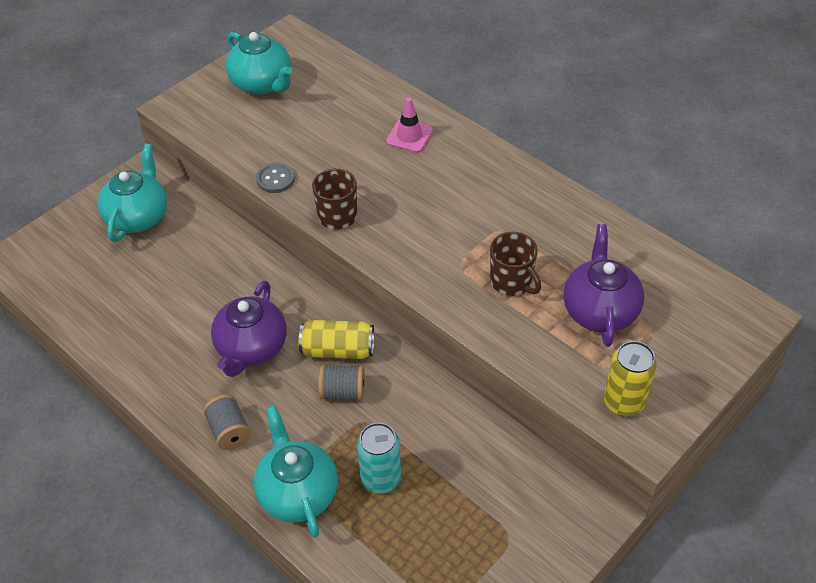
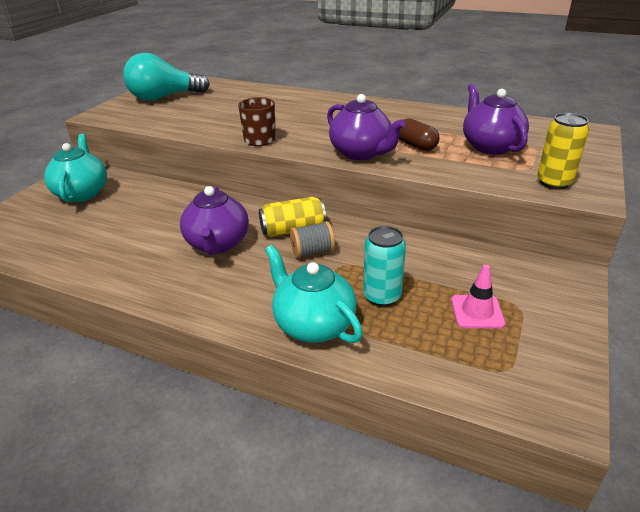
camera: 20 degrees left, 15 degrees down
grey spool [203,394,251,450] -> none
turquoise teapot [226,32,292,95] -> turquoise light bulb [123,53,210,101]
grey button [256,163,295,193] -> none
pink traffic cone [386,98,433,153] -> pink traffic cone moved to [451,265,505,329]
brown mug [490,232,541,296] -> brown capsule [399,118,439,151]
none -> purple teapot [327,94,405,160]

